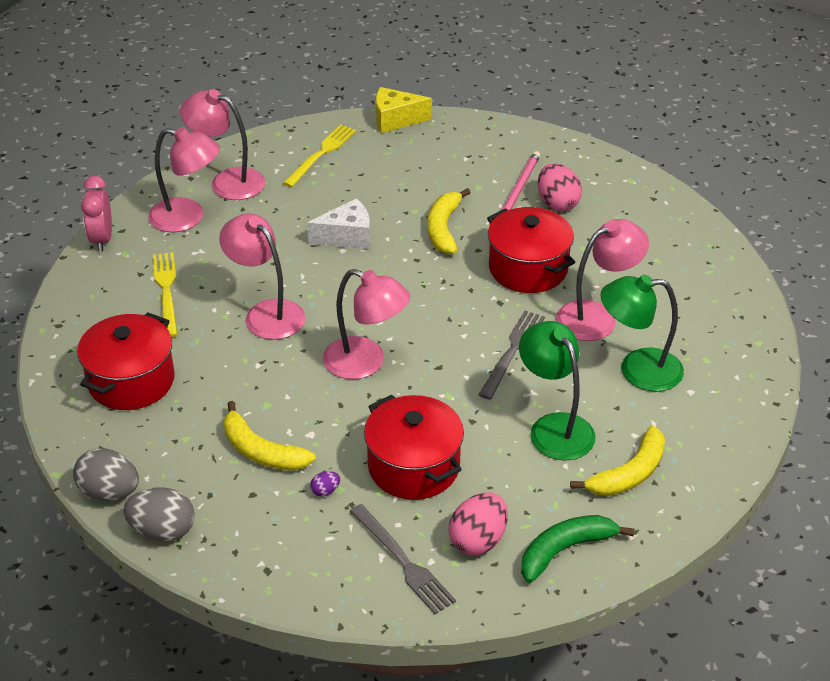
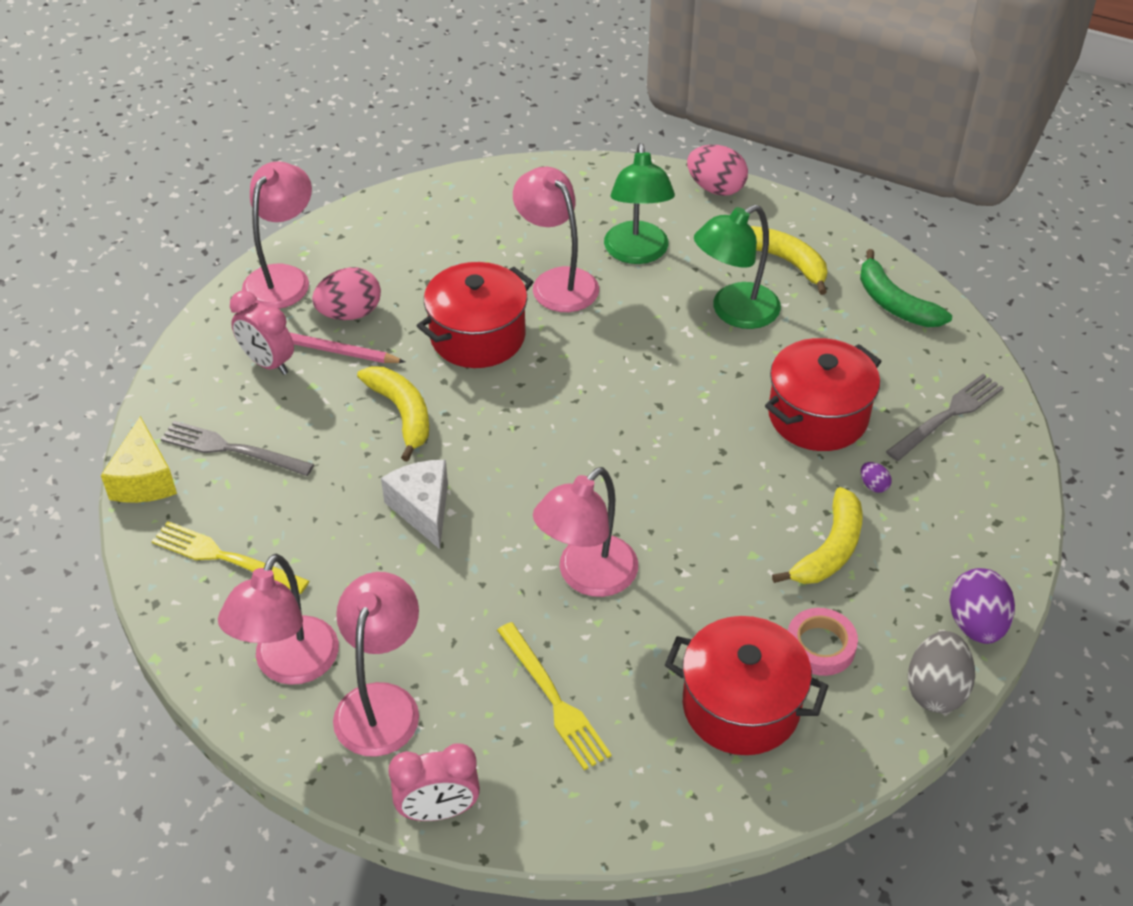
camera: 95 degrees left, 5 degrees up
grey egg [123,487,195,541] -> purple egg [949,568,1015,644]
yellow fork [153,252,177,337] -> yellow fork turned 105 degrees counterclockwise [497,622,612,770]
pink lamp [323,269,410,379] -> pink lamp moved to [242,162,312,309]
yellow banana [428,188,471,254] -> yellow banana turned 120 degrees counterclockwise [357,366,429,462]
pink egg [449,493,508,555] -> pink egg moved to [687,145,748,196]
grey fork [478,311,545,400] -> grey fork moved to [161,421,314,476]
none -> pink clock [230,291,294,375]
none -> pink tape [788,608,858,676]

